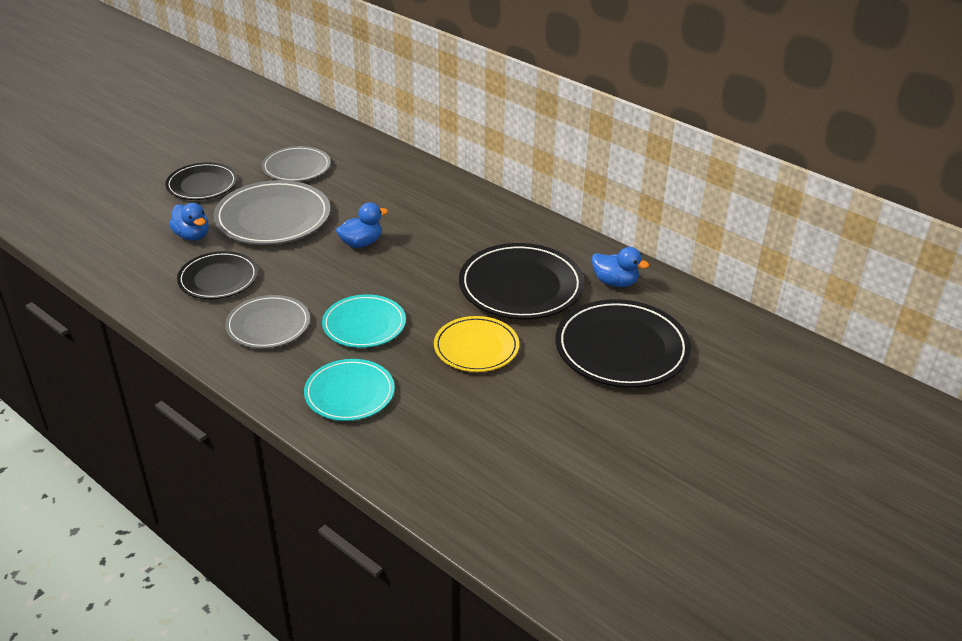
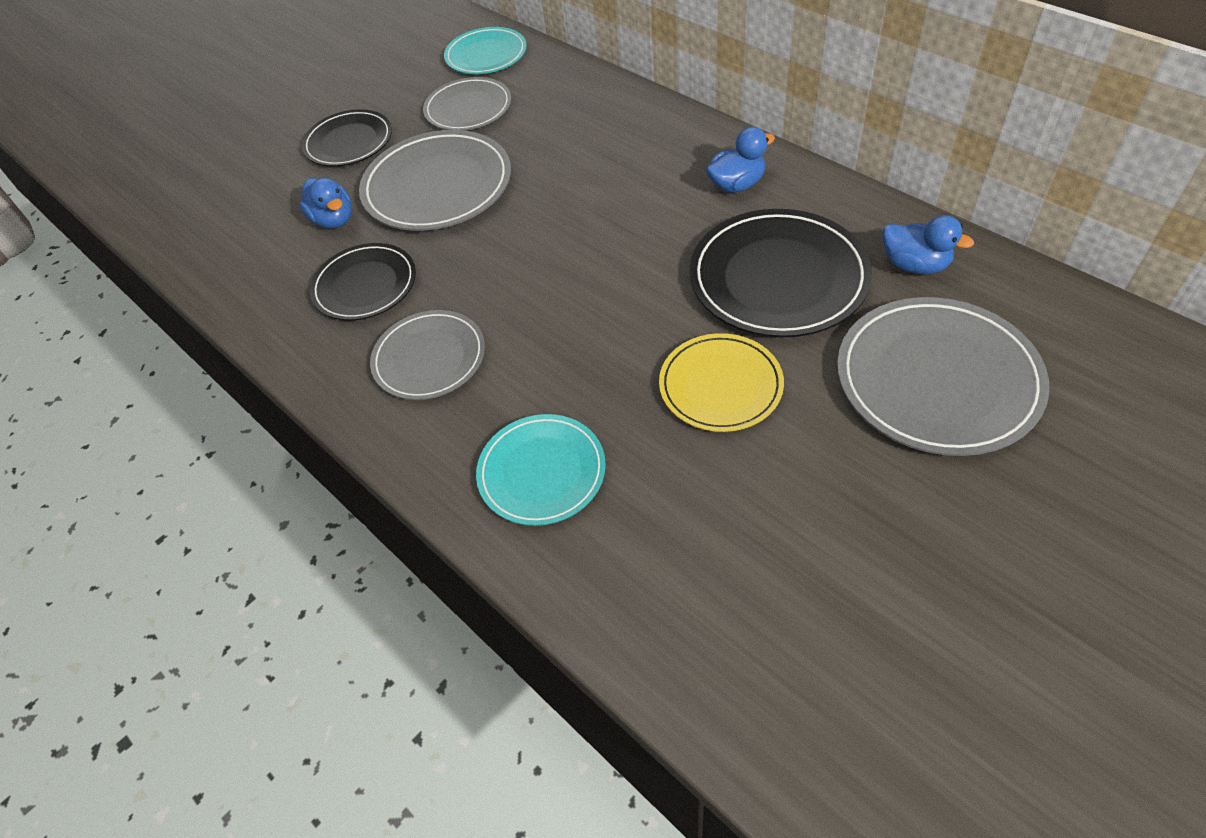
camera: 10 degrees right, 15 degrees up
turquoise plate [322,294,406,348] -> turquoise plate moved to [444,27,527,74]
blue duck [336,202,388,248] -> blue duck moved to [706,127,775,193]
black plate [555,299,691,388] -> grey plate [837,297,1050,456]

